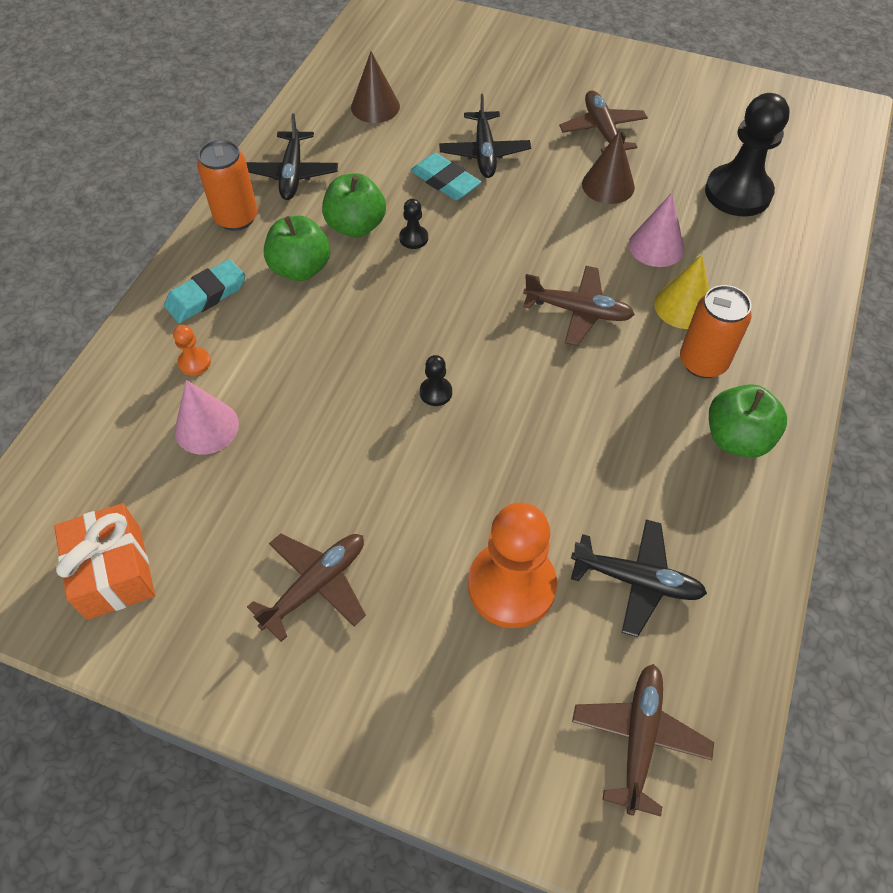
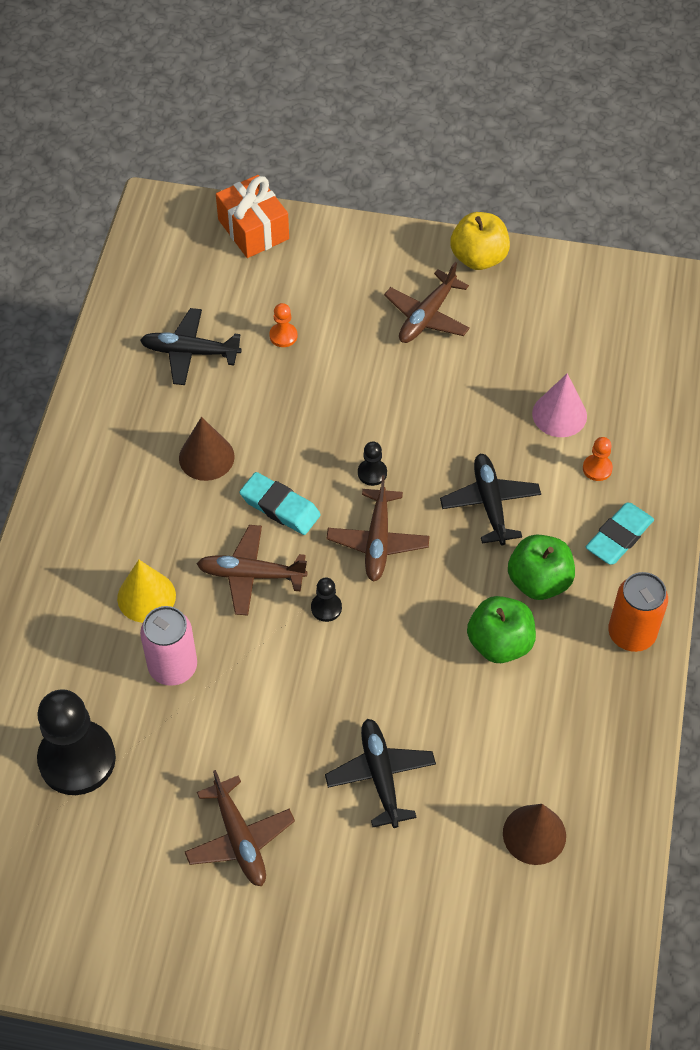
camera: 170 degrees right, 0 degrees up
orange gift [54,503,155,620] -> orange gift moved to [216,175,289,258]
black plane [246,114,338,200] -> black plane moved to [440,454,541,545]
black pawn [399,199,428,249] -> black pawn moved to [311,578,342,622]
turquoise eraser [410,153,481,200] -> turquoise eraser moved to [240,472,321,535]
orange pawn [468,503,557,628] -> orange pawn [269,303,297,347], size x0.42
brown plane [572,664,714,817] -> brown plane moved to [326,475,430,582]
brown cone [582,130,635,204] -> brown cone moved to [179,417,235,481]
pink cone [629,193,684,267] -> pink can [140,606,197,686]
orange can [680,285,752,378] -> none
green apple [709,384,787,458] -> none
none -> yellow apple [450,212,510,270]

